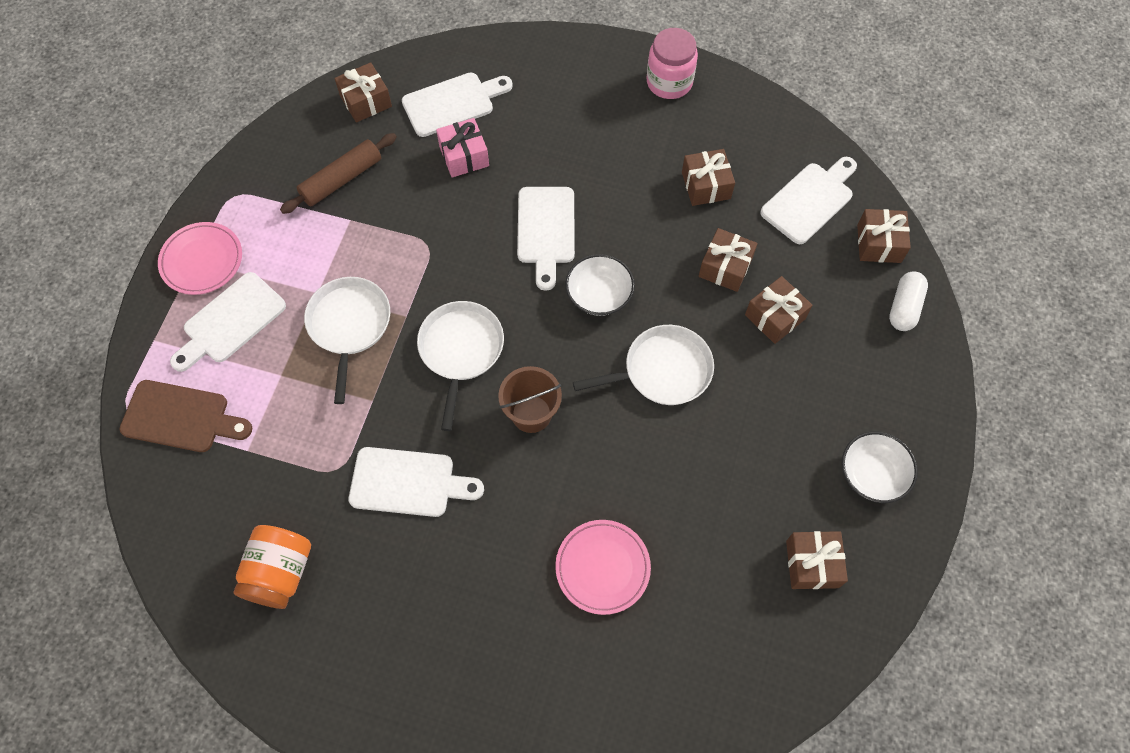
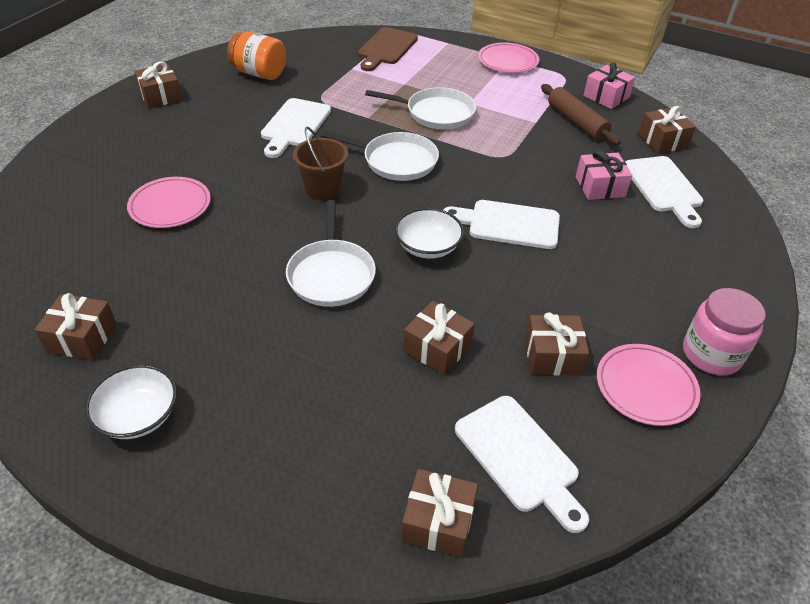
camera: 100 degrees right, 20 degrees down
white cutting board [170,272,286,372] -> none
brown gift [745,276,813,344] -> brown gift moved to [134,61,182,108]
white capsule [889,271,928,331] -> none
none -> pink gift [583,62,635,109]
none -> pink plate [597,344,701,426]

